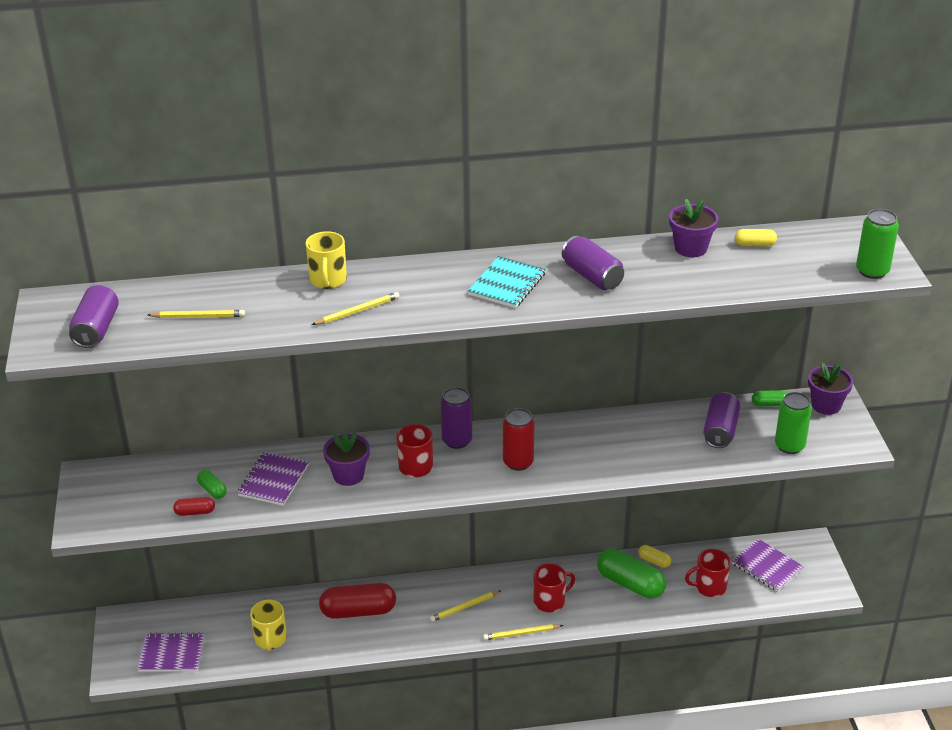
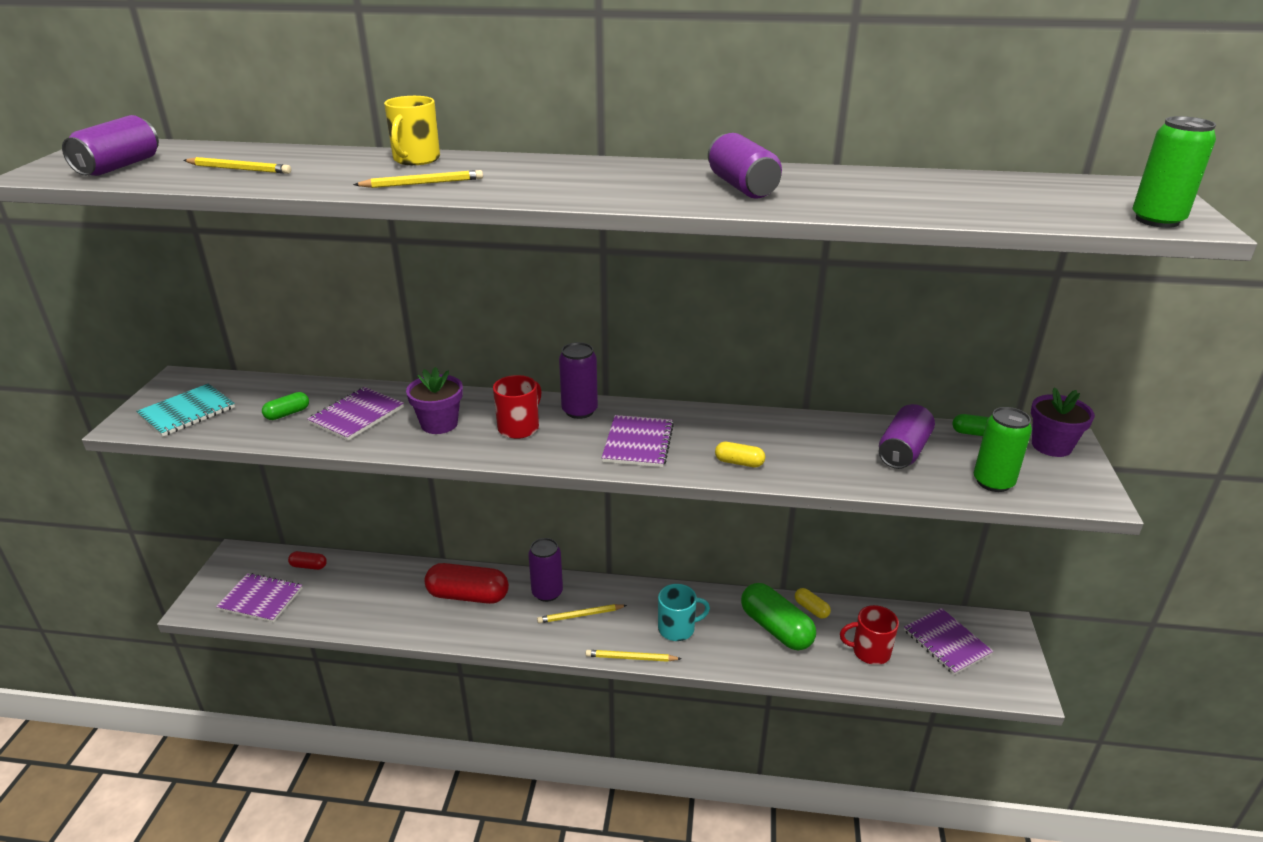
camera: 15 degrees right, 5 degrees down
red capsule [173,497,215,516] -> red capsule moved to [288,551,327,570]
green capsule [197,470,227,499] -> green capsule turned 75 degrees clockwise [262,392,309,420]
yellow mug [250,600,287,651] -> none
turquoise notebook [468,256,546,308] -> turquoise notebook moved to [136,384,235,437]
red can [503,408,535,471] -> purple notebook [602,415,674,467]
red mug [533,564,575,612] -> turquoise mug [658,584,710,641]
purple flower pot [669,199,718,257] -> none
yellow capsule [735,229,777,246] -> yellow capsule moved to [715,442,765,467]
none -> purple can [528,538,563,602]

